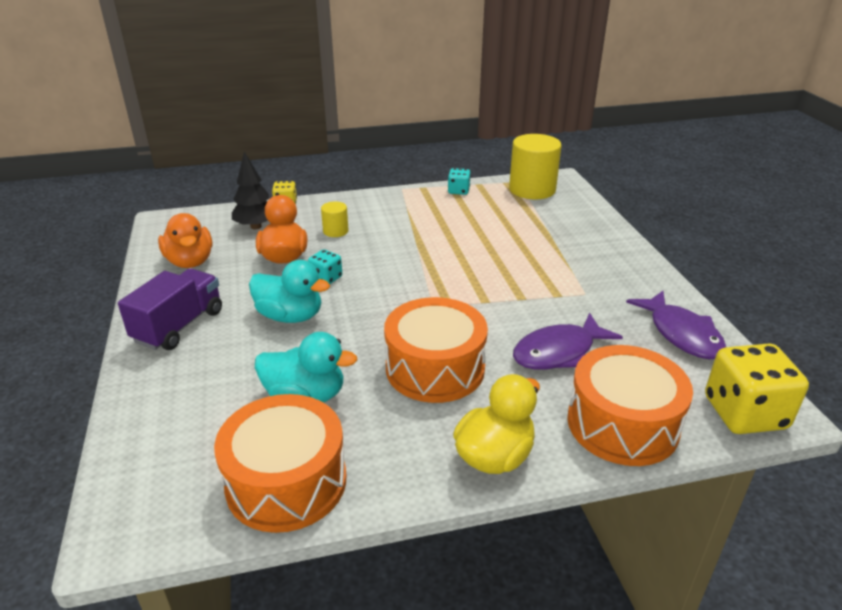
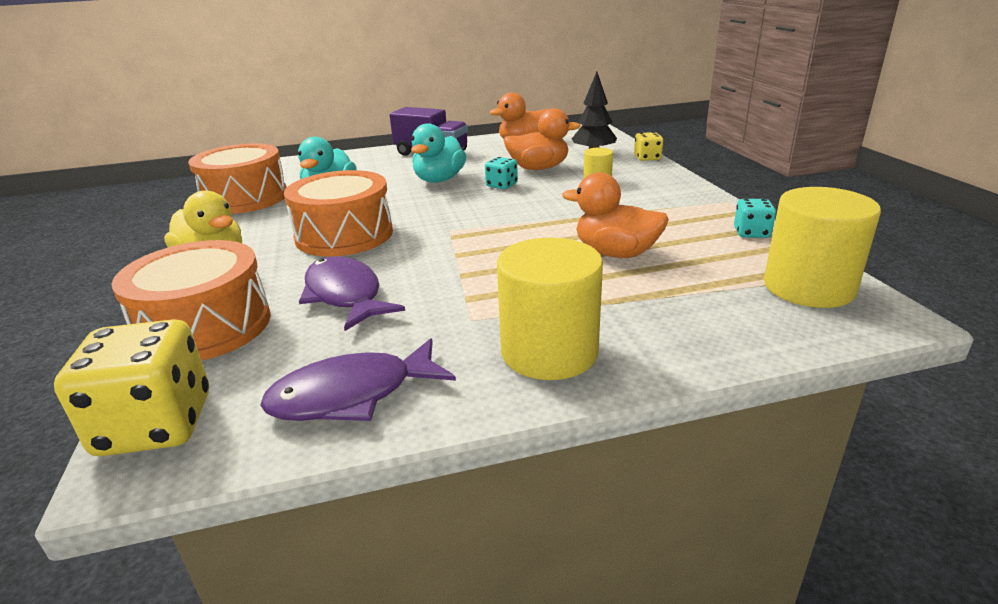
camera: 90 degrees right, 5 degrees down
none -> yellow cylinder [497,238,603,380]
none -> orange duck [562,172,669,258]

